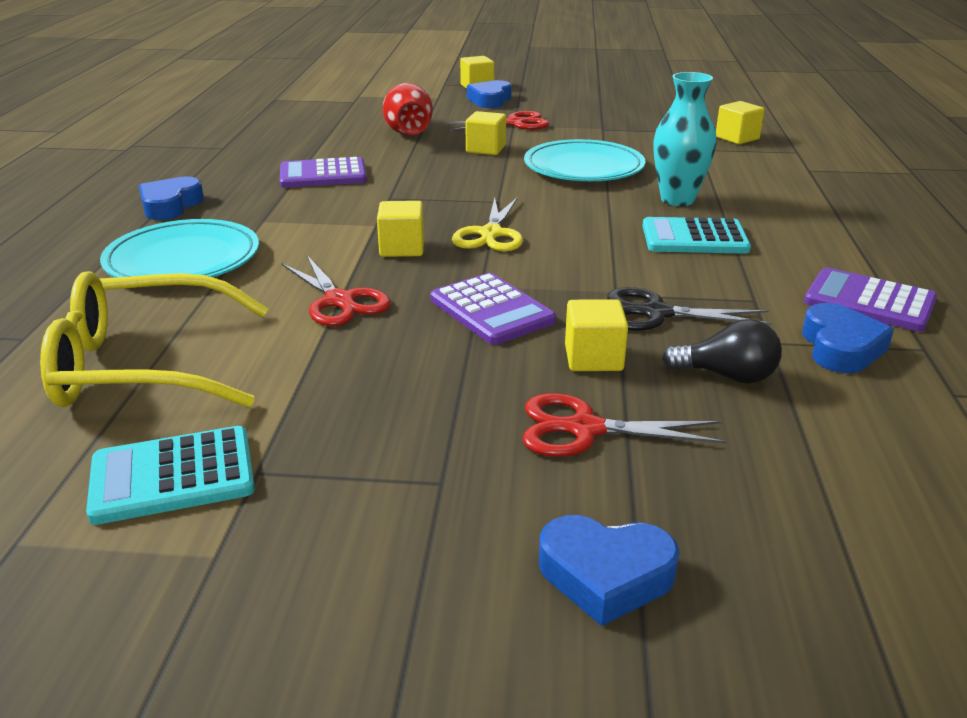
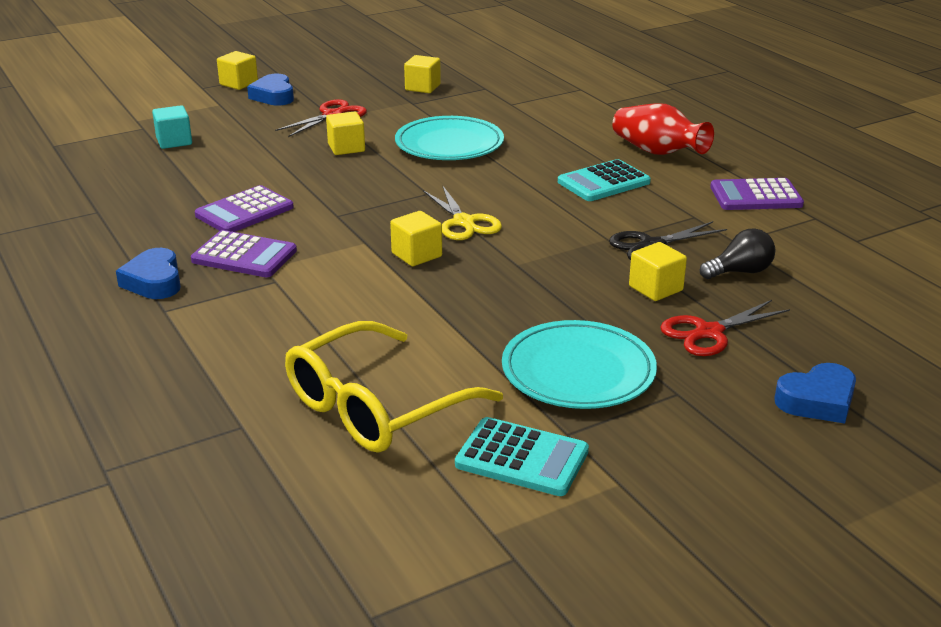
camera: 35 degrees left, 0 degrees up
turquoise calculator [86,426,255,525] -> turquoise calculator turned 105 degrees counterclockwise [455,417,589,496]
turquoise plate [100,219,259,278] -> turquoise plate moved to [502,320,657,409]
red scissors [282,255,391,326] -> none
red vase [383,83,433,135] -> red vase moved to [612,103,714,155]
purple calculator [430,273,556,345] -> purple calculator moved to [191,230,297,277]
turquoise vase [653,72,716,206] -> none
yellow cube [716,101,765,144] -> yellow cube moved to [404,55,441,93]
blue heart [802,303,894,373] -> none
none -> turquoise cube [152,105,192,149]

